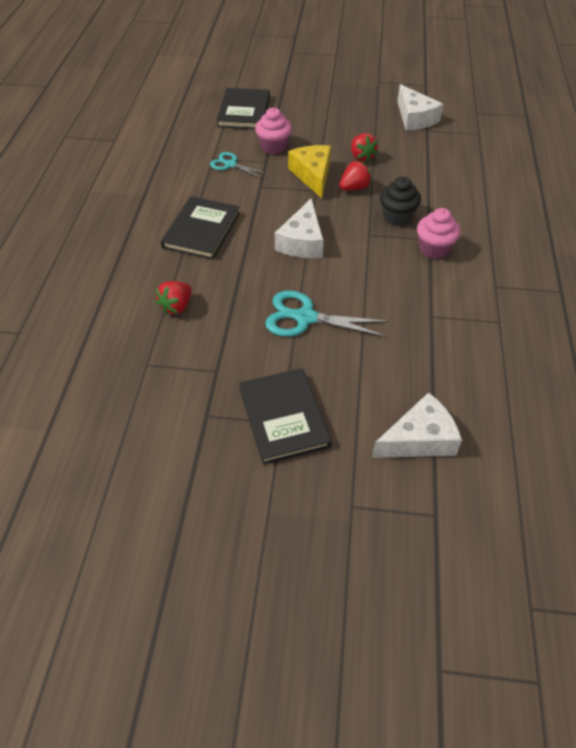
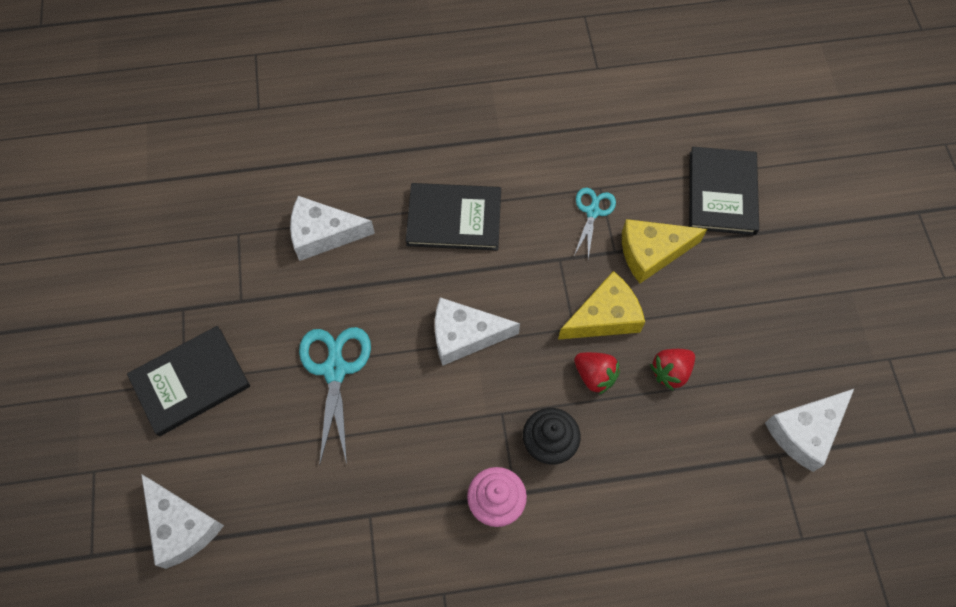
camera: 75 degrees right, 15 degrees up
red strawberry [156,281,192,315] -> white cheese [290,196,375,261]
black book [217,88,270,129] -> black book turned 75 degrees counterclockwise [689,147,759,235]
pink cupcake [255,108,292,154] -> yellow cheese [622,219,707,283]

